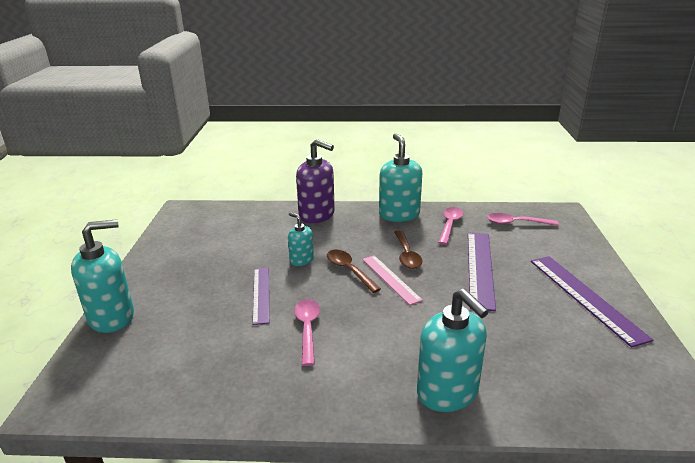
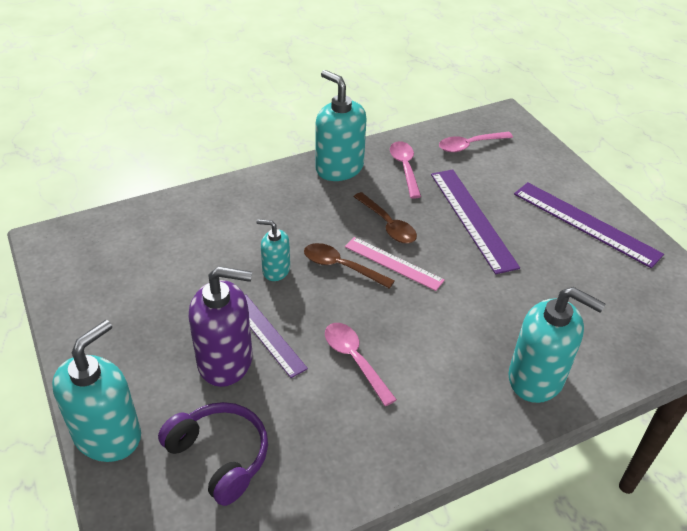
camera: 30 degrees left, 15 degrees up
purple soap dispenser [296,139,335,224] -> purple soap dispenser moved to [189,266,252,387]
none -> purple headphones [158,402,268,506]

